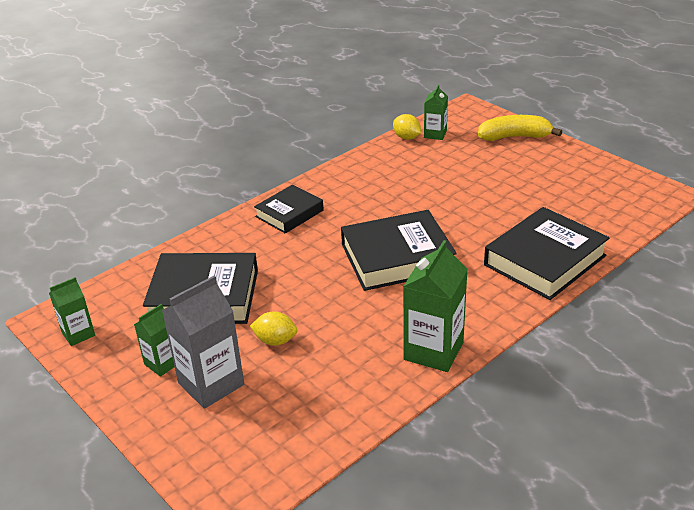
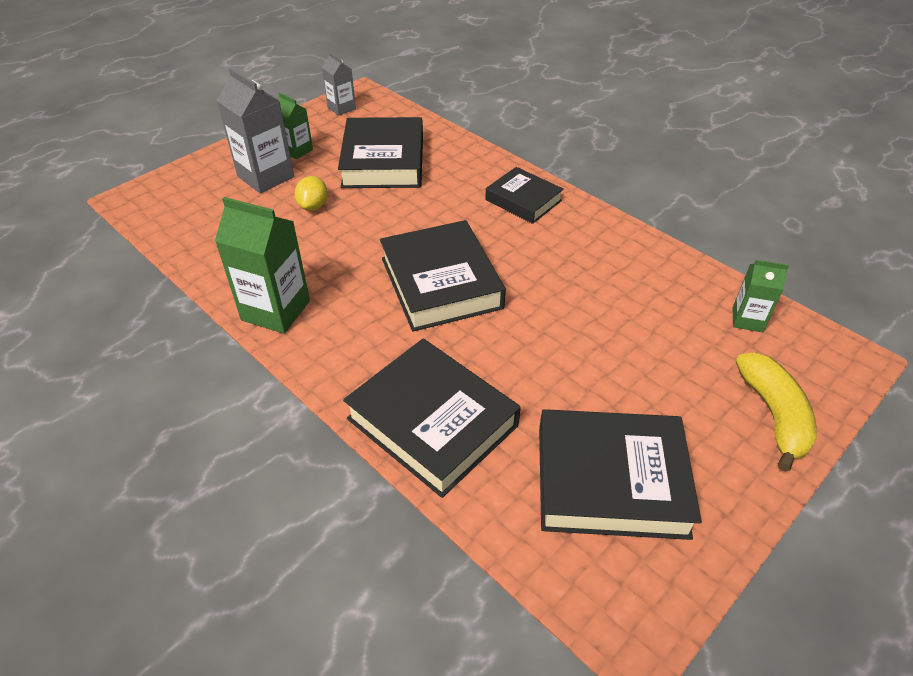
camera: 85 degrees right, 10 degrees up
green carton [49,277,95,346] -> grey carton [322,52,356,116]
yellow lemon [393,114,421,140] -> none
none -> black book [539,409,702,540]

